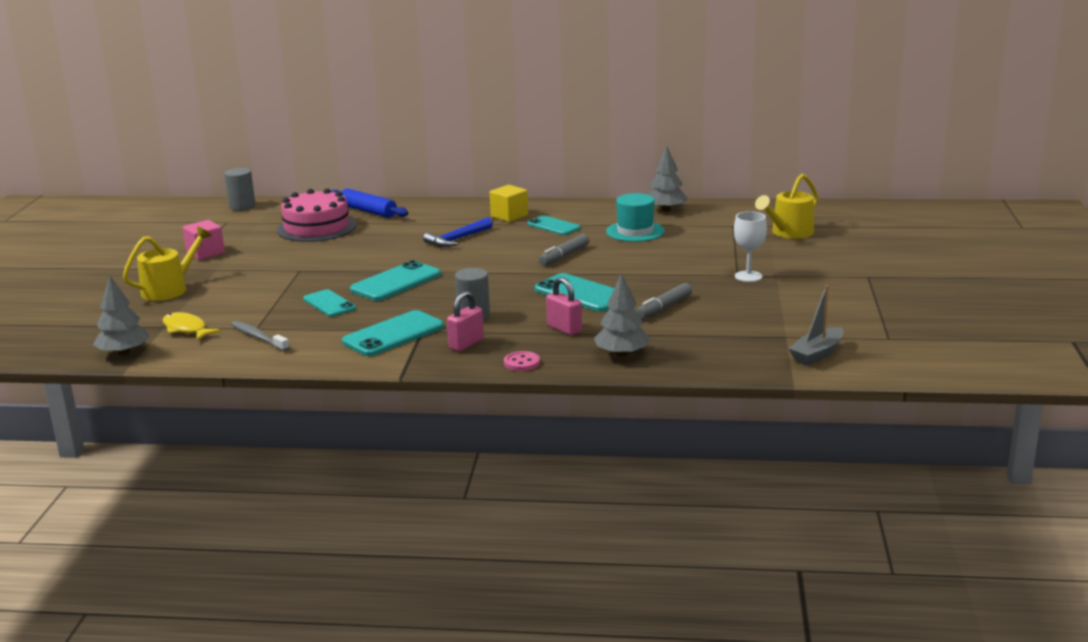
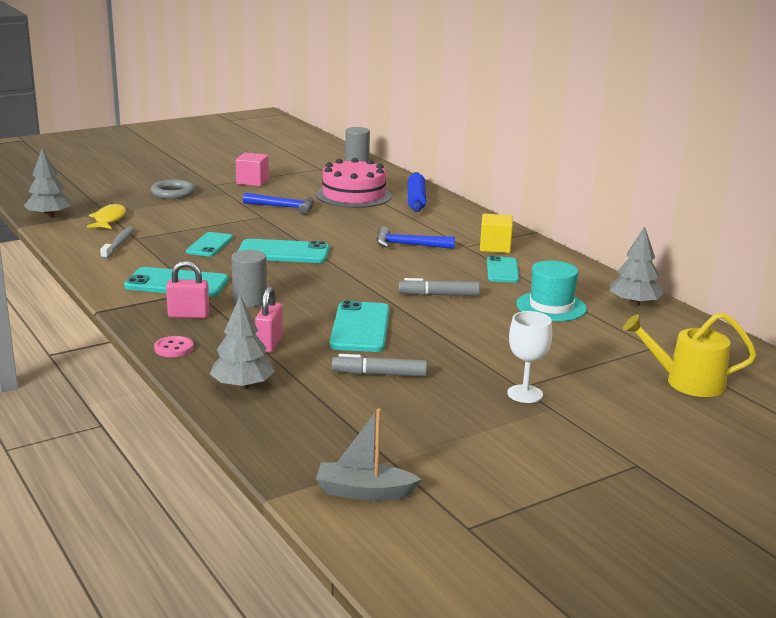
camera: 50 degrees right, 0 degrees up
yellow watering can [123,226,212,301] -> grey ring [150,180,195,199]
none -> blue hammer [243,193,314,215]

